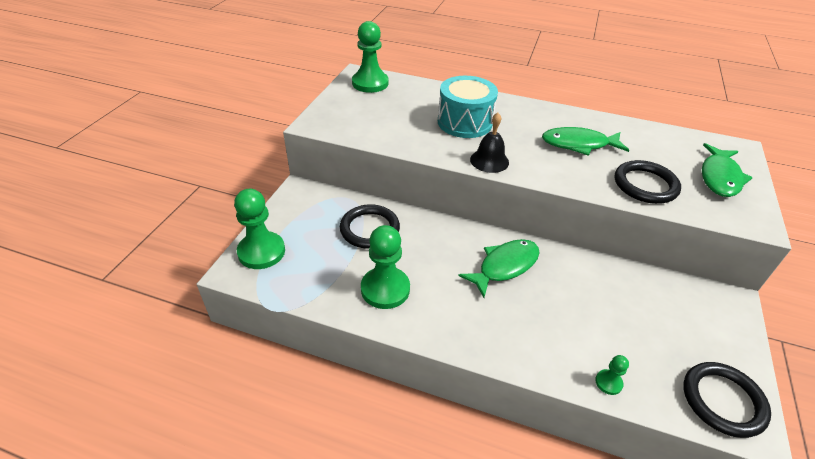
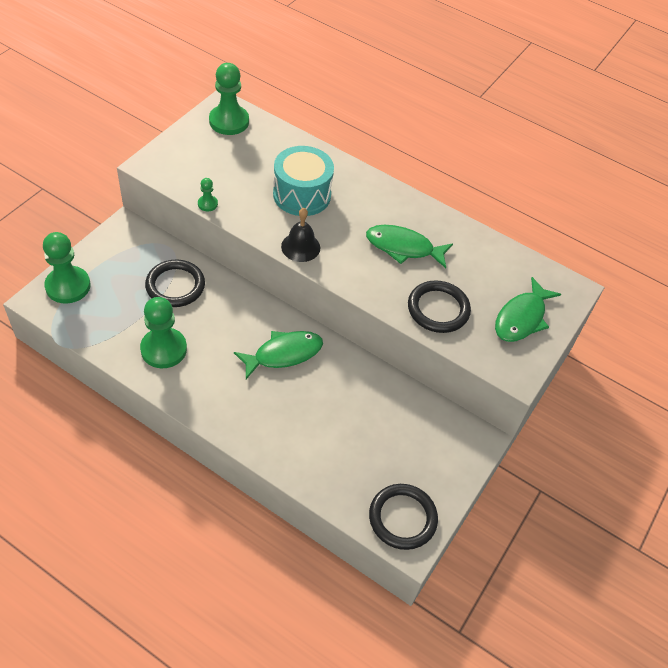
camera: 10 degrees right, 10 degrees up
green pawn [595,355,629,395] -> green pawn moved to [198,178,218,211]

